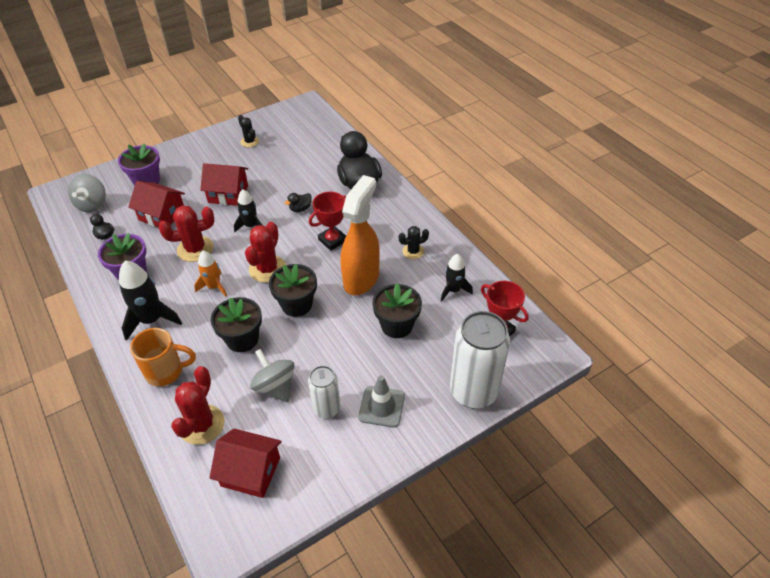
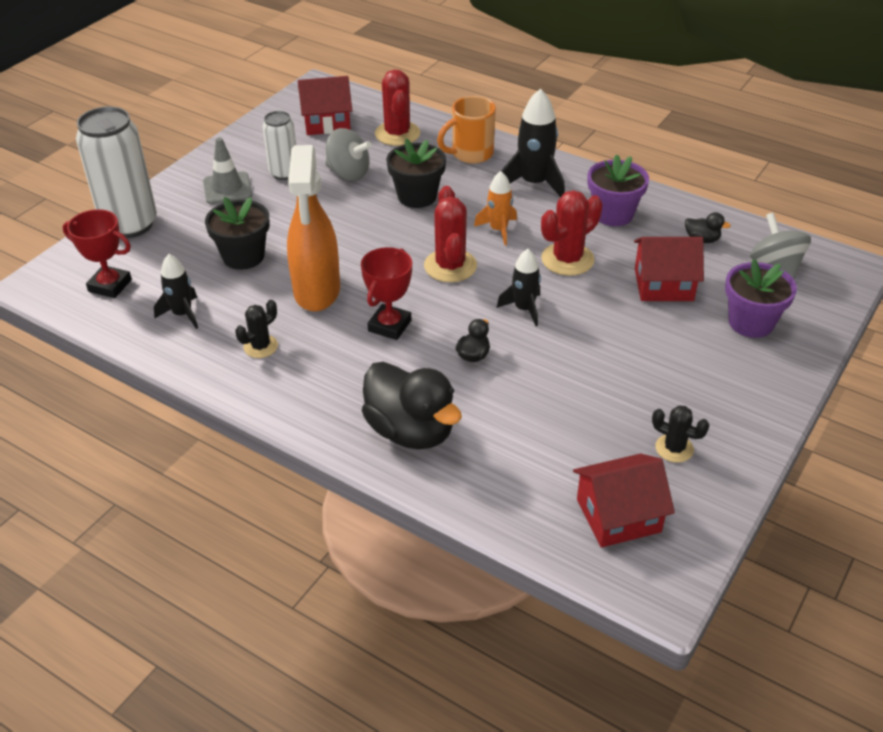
camera: 155 degrees right, 5 degrees down
red house [200,163,248,206] -> red house moved to [573,454,675,548]
black flower pot [269,264,317,317] -> none

